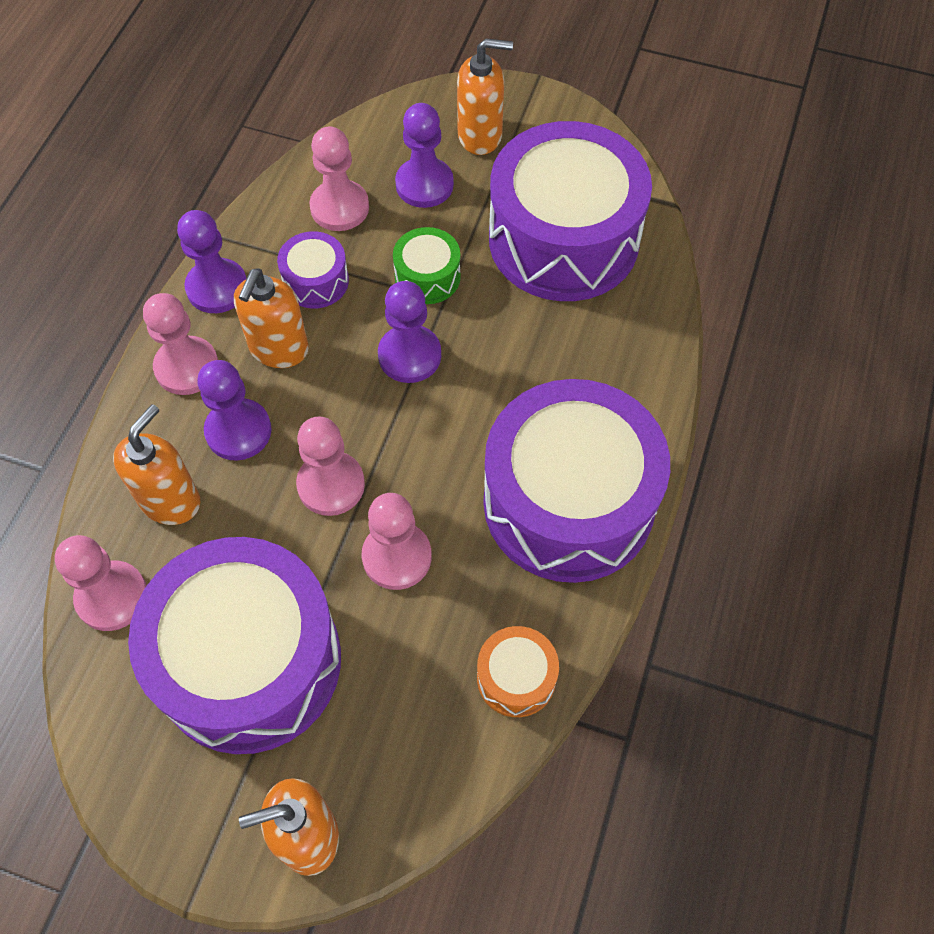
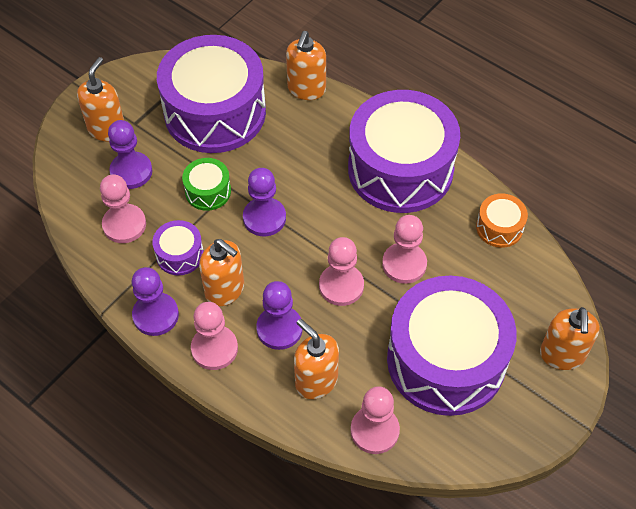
camera: 70 degrees left, 5 degrees down
none -> orange soap dispenser [286,31,326,100]

